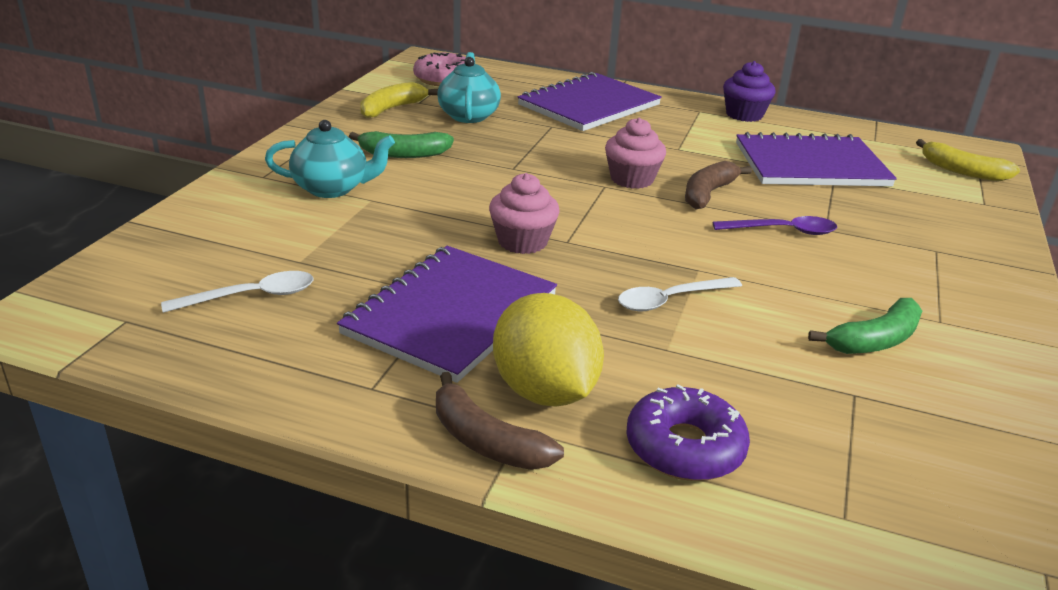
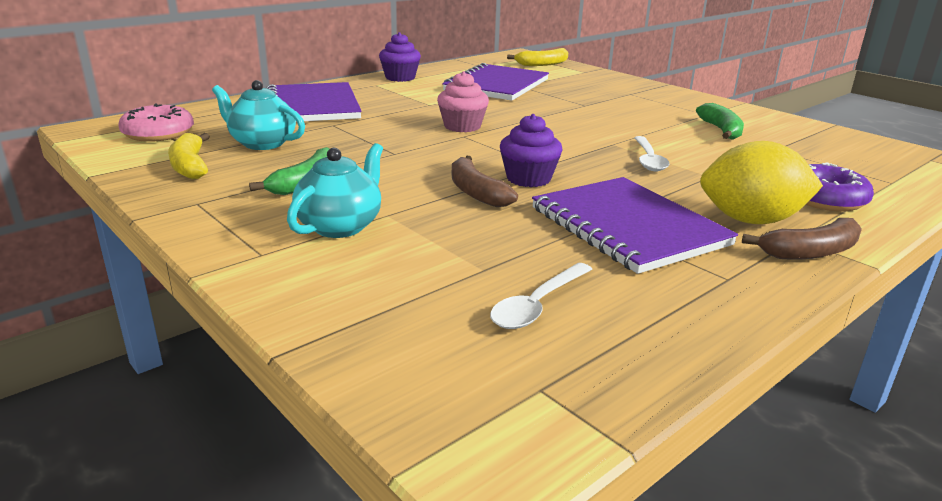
camera: 60 degrees left, 5 degrees down
white spoon [161,271,314,313] -> white spoon turned 150 degrees counterclockwise [490,263,592,329]
pink cupcake [489,173,560,254] -> purple cupcake [500,114,563,187]
brown banana [685,161,752,209] -> brown banana moved to [452,156,518,207]
purple spoon [713,216,837,235] -> none

